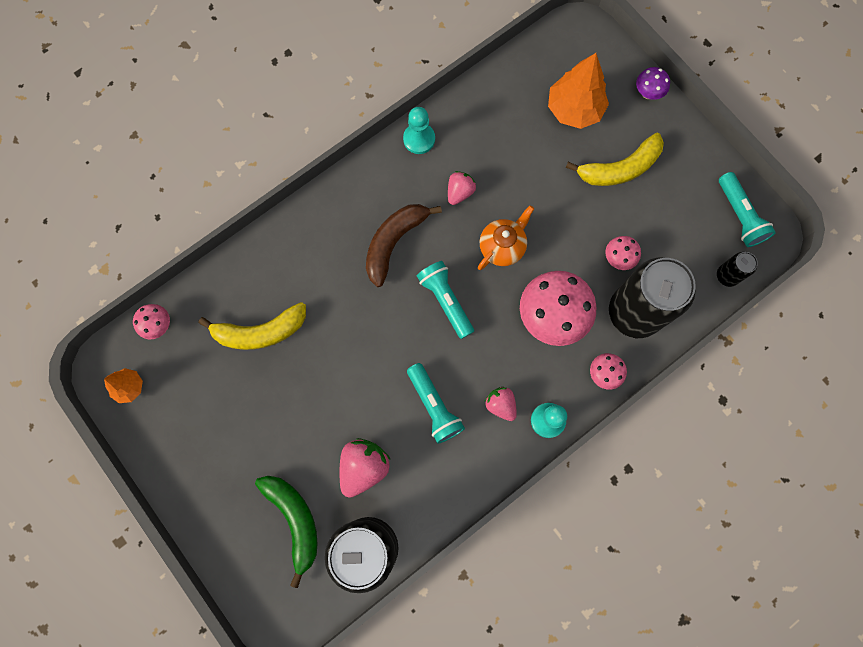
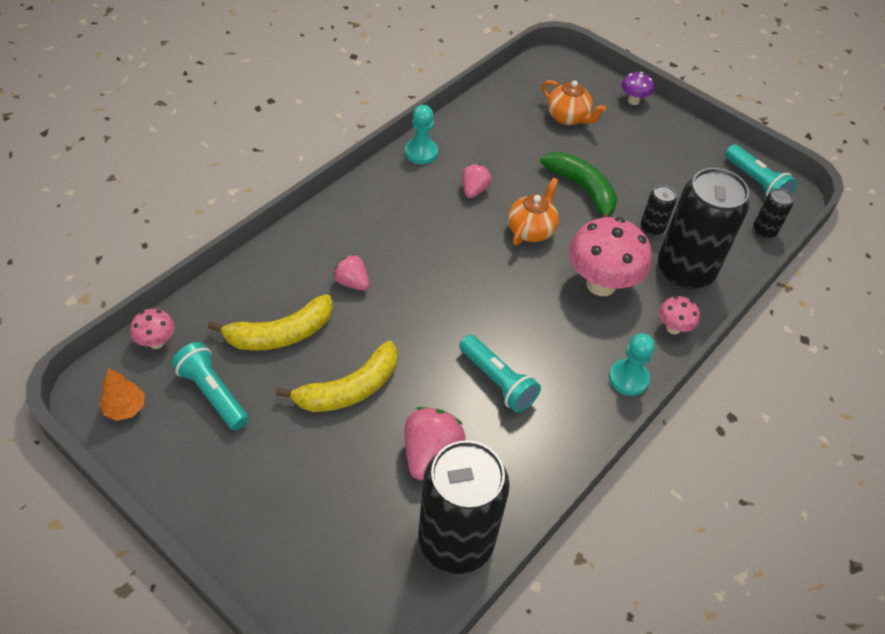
camera: 15 degrees left, 25 degrees down
green banana [255,476,317,588] -> green banana moved to [540,152,617,218]
brown banana [366,204,442,287] -> none
turquoise flashlight [417,261,474,339] -> turquoise flashlight moved to [172,342,249,430]
pink strawberry [485,387,517,421] -> pink strawberry moved to [333,254,370,291]
orange tree [548,53,609,129] -> orange teapot [542,80,606,125]
yellow banana [566,133,664,186] -> yellow banana moved to [276,341,398,412]
pink mushroom [606,236,641,270] -> black can [641,185,677,236]

